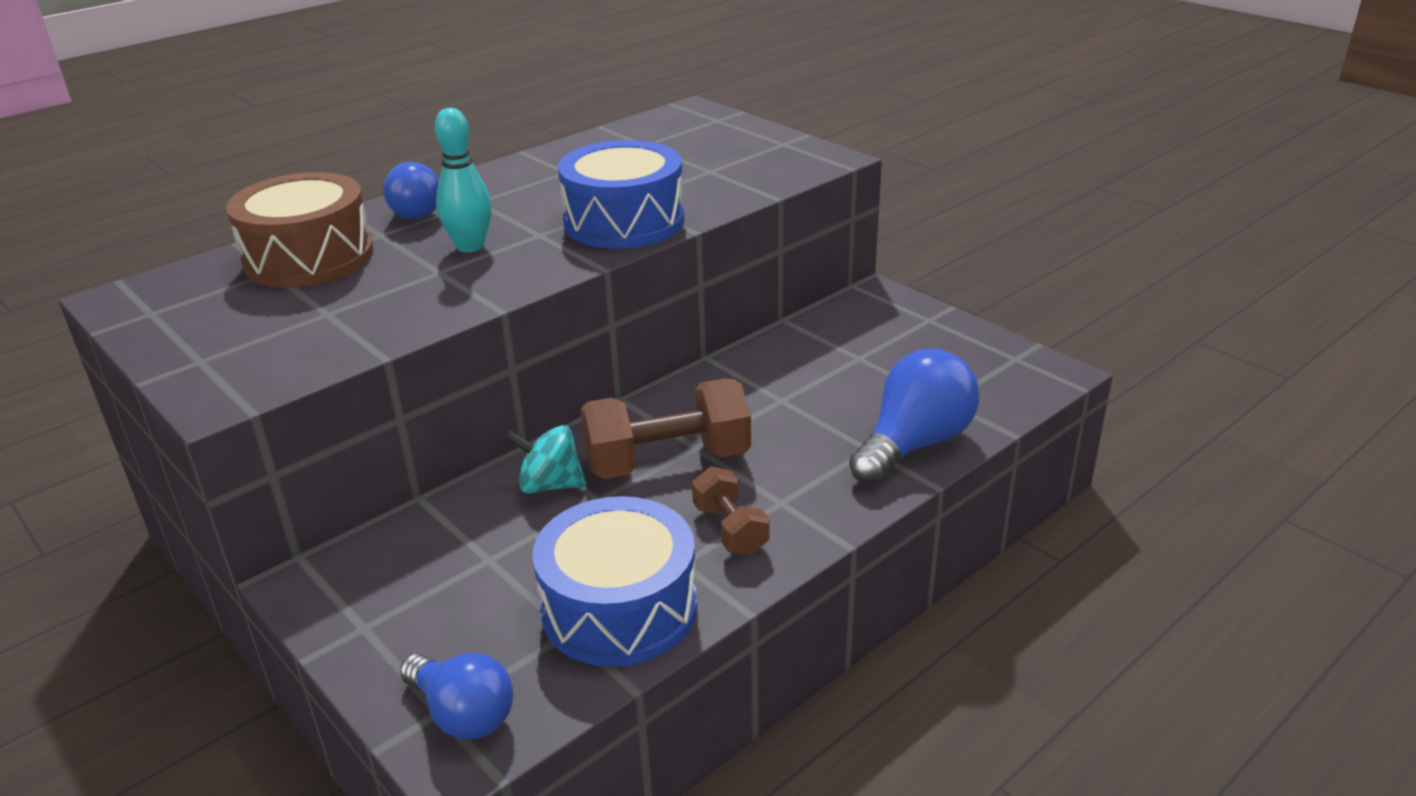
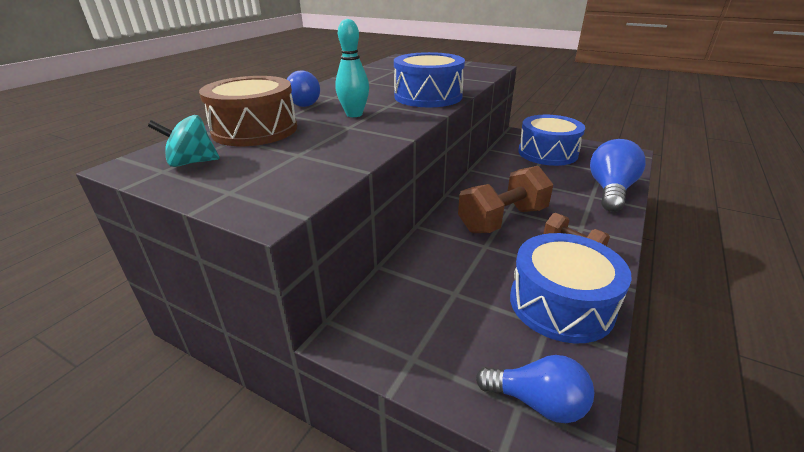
camera: 20 degrees left, 0 degrees up
turquoise spinning top [505,425,586,494] -> turquoise spinning top moved to [148,115,220,167]
none -> blue drum [518,115,585,166]

